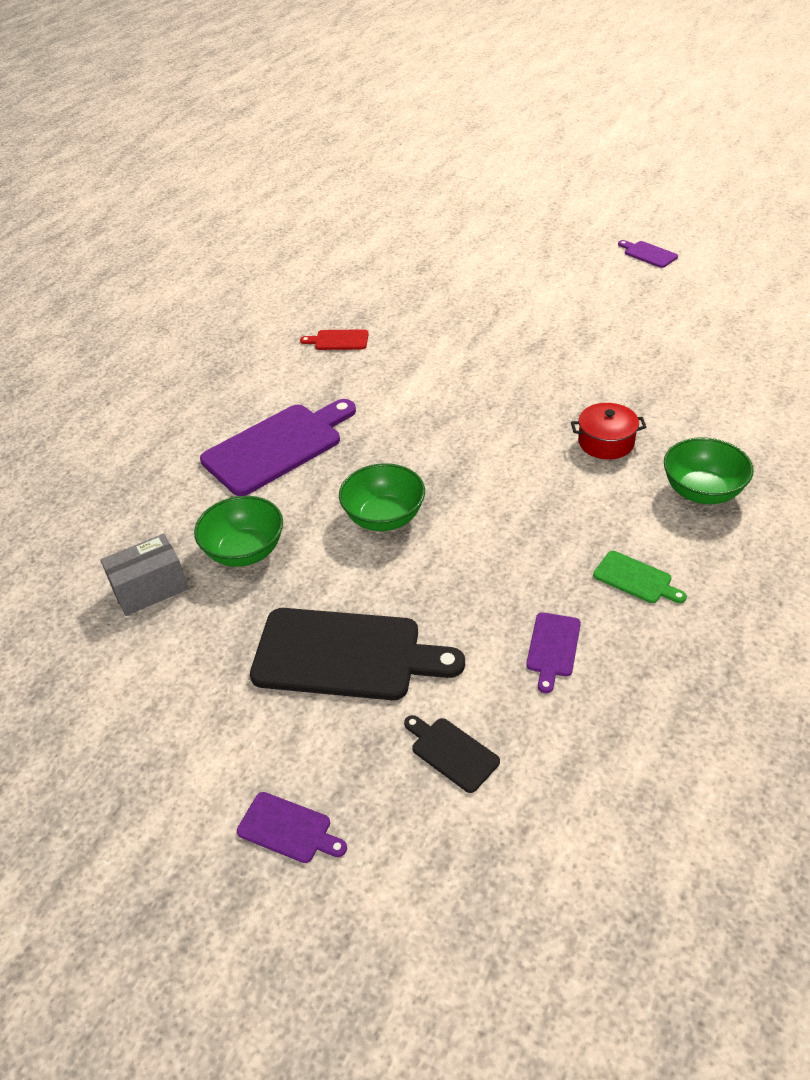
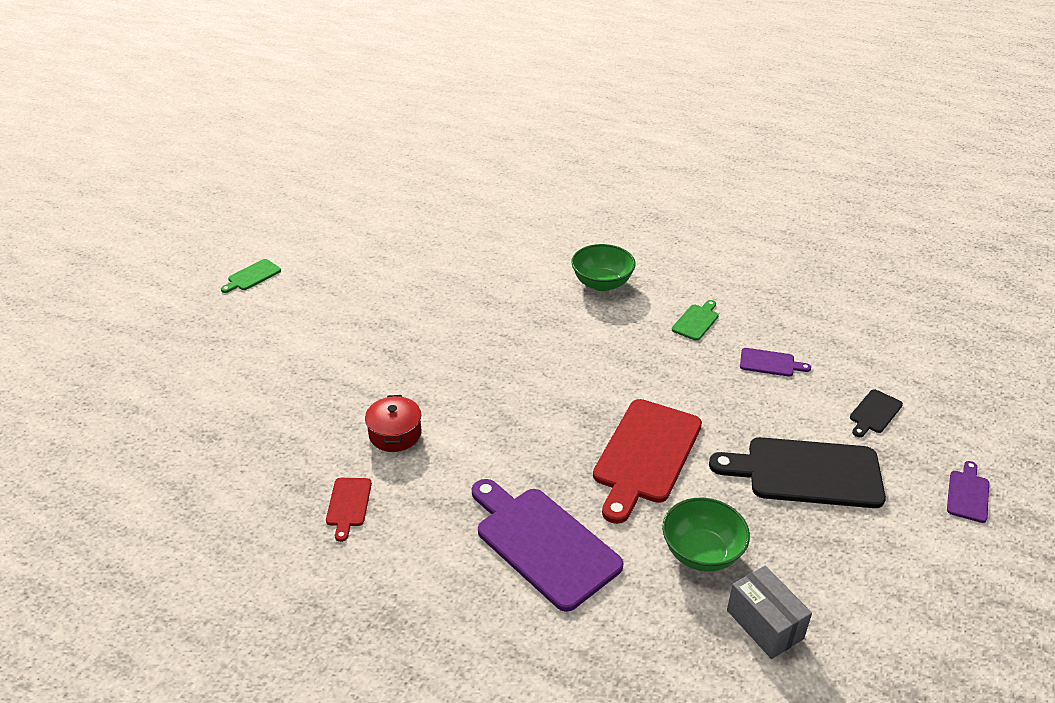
camera: 95 degrees left, 5 degrees down
black cutting board [250,608,465,700] -> black cutting board turned 90 degrees counterclockwise [709,437,886,508]
green bowl [339,463,425,531] -> red cutting board [593,399,702,524]
red pot [571,403,646,459] -> red pot moved to [365,395,422,452]
purple cutting board [618,240,678,268] -> green cutting board [221,259,281,293]

